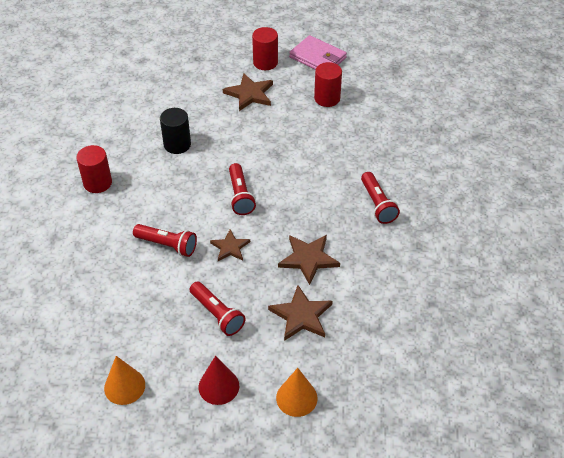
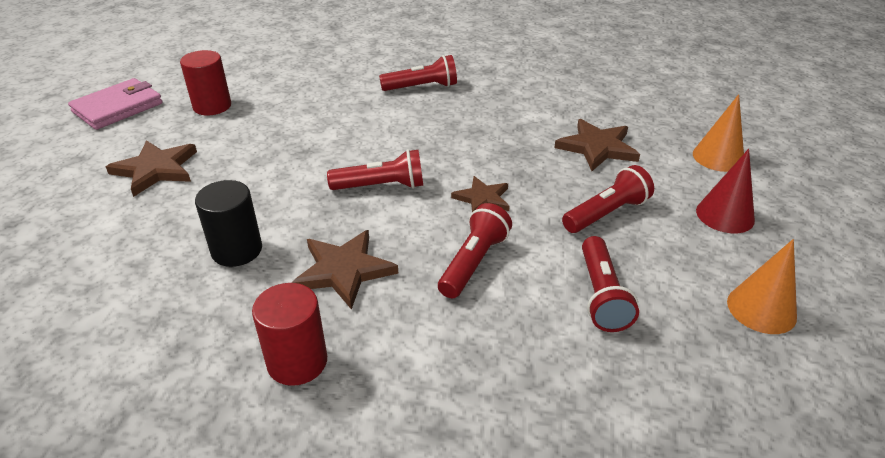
camera: 85 degrees left, 10 degrees down
red cylinder [252,27,278,70] -> none
brown star [278,235,340,285] -> brown star moved to [292,230,398,310]
none -> red flashlight [582,236,639,332]

